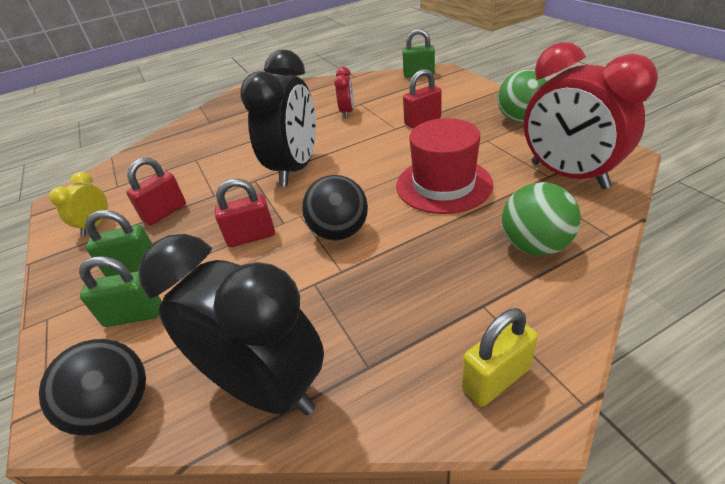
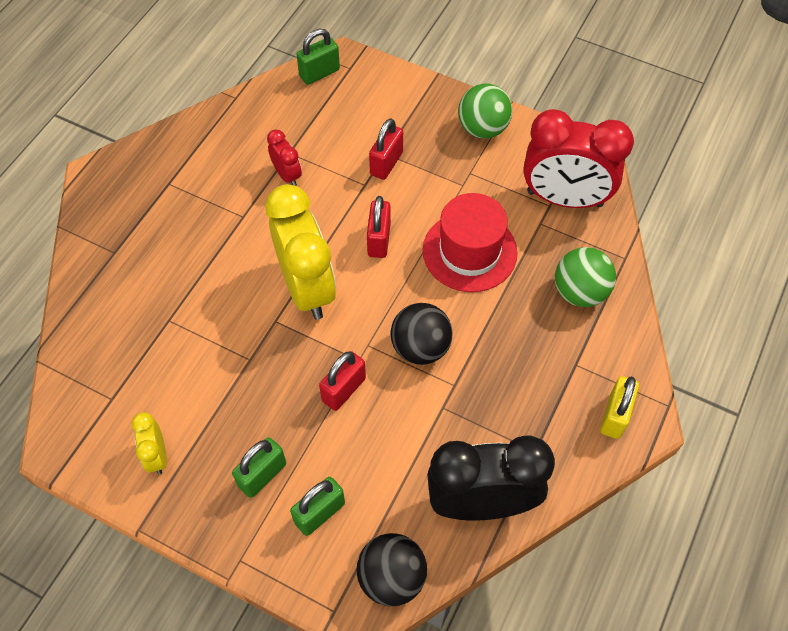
camera: 40 degrees left, 20 degrees up
red padlock [126,157,186,225] -> red padlock moved to [367,196,391,258]
black clock [240,50,316,186] -> yellow clock [266,184,336,320]

